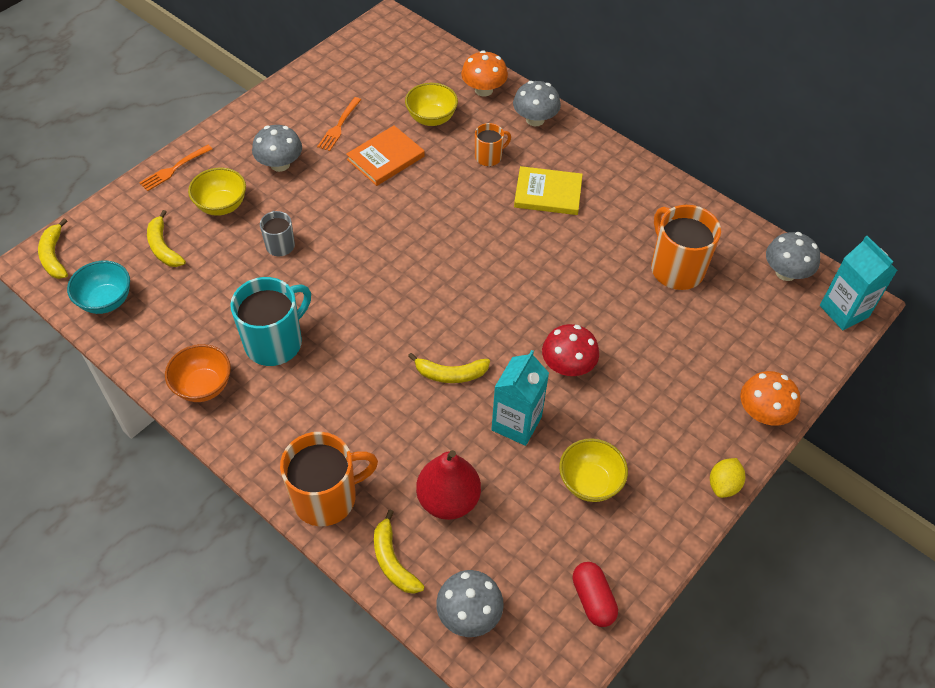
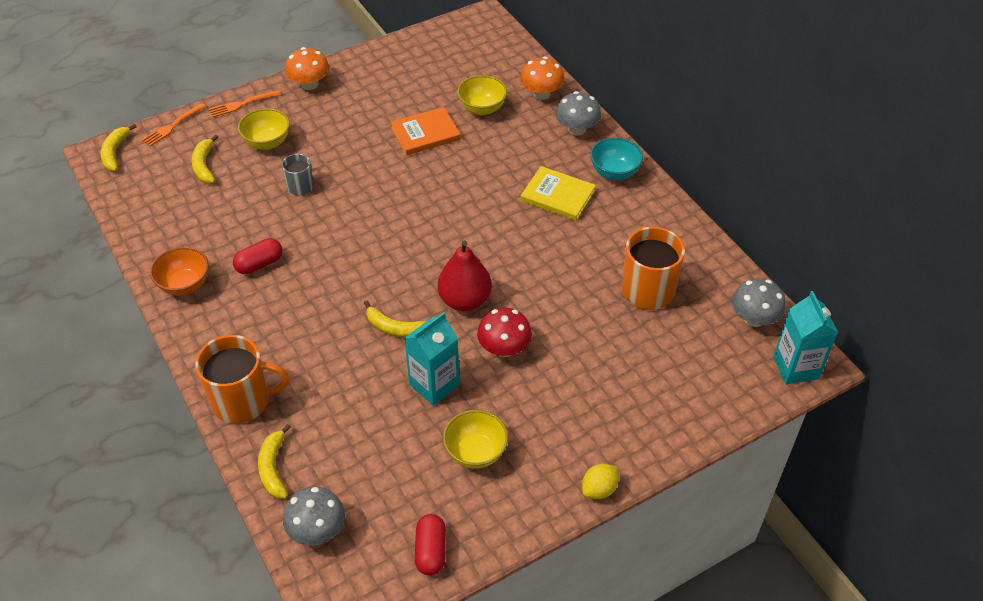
camera: 20 degrees right, 5 degrees down
turquoise bowl [67,260,130,314] -> turquoise bowl moved to [590,137,643,180]
turquoise mug [230,277,311,366] -> red capsule [233,238,282,274]
grey mushroom [252,125,302,172] -> none
orange fork [317,97,361,151] -> orange fork moved to [142,103,206,146]
red pear [416,450,481,520] -> red pear moved to [437,241,492,311]
orange mug [475,123,511,166] -> none
orange mushroom [740,371,801,426] -> orange mushroom moved to [285,47,329,90]

